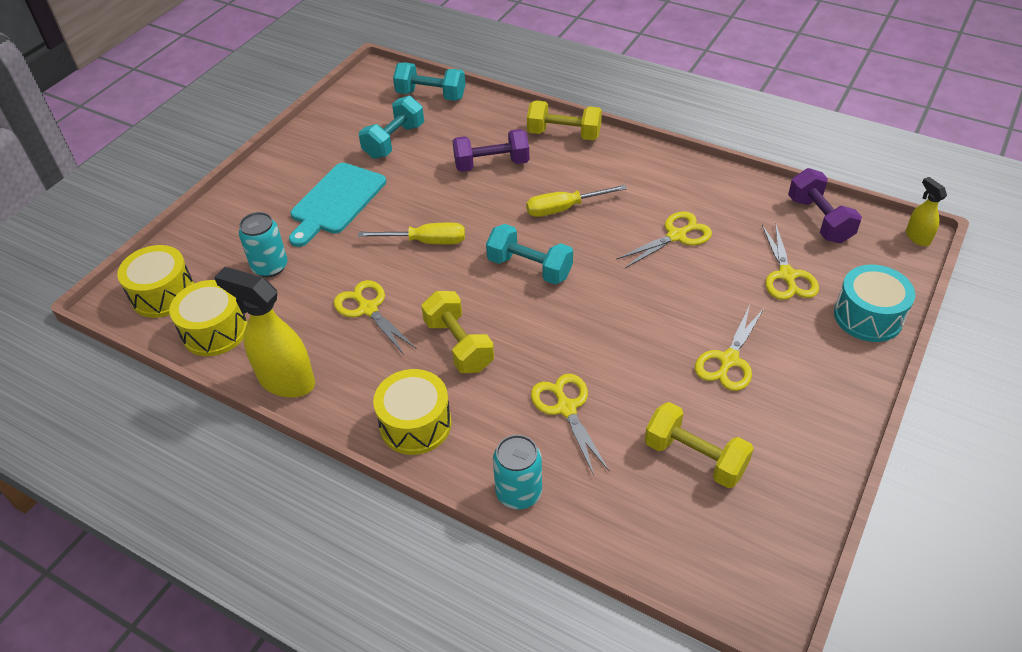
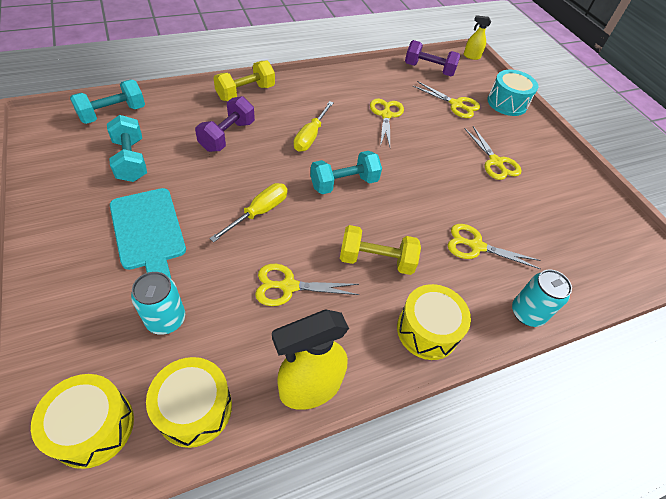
camera: 60 degrees left, 5 degrees up
yellow dumbbell [645,402,754,488] -> none

